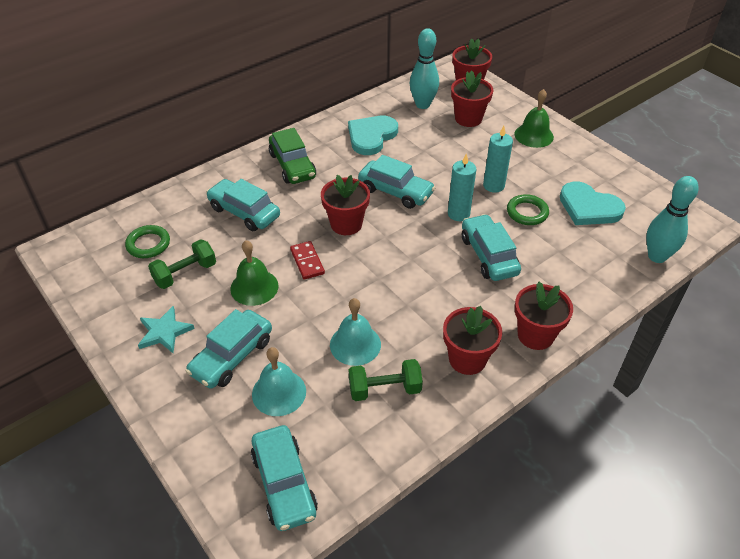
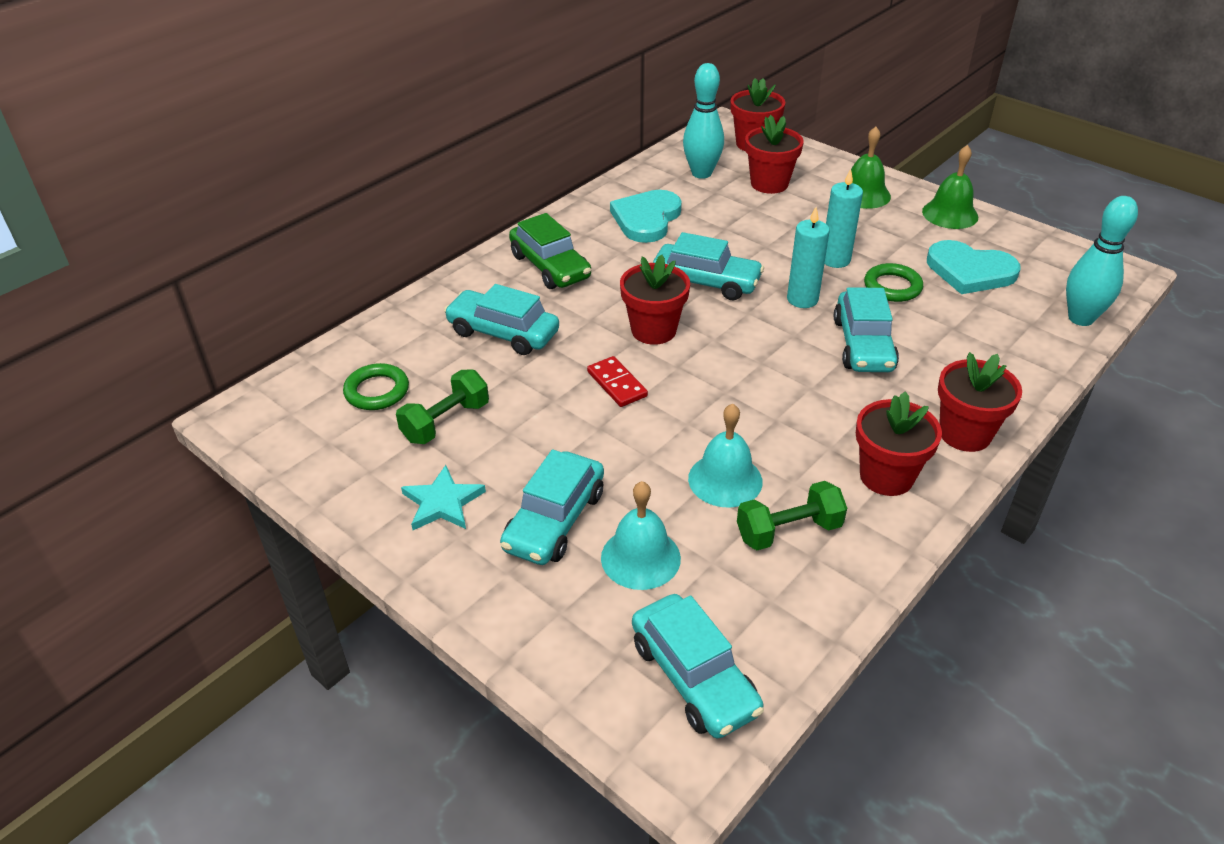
camera: 10 degrees left, 5 degrees down
green bell [230,240,279,306] -> green bell moved to [922,145,978,229]
turquoise car [462,214,521,281] -> turquoise car turned 150 degrees counterclockwise [834,287,899,372]

